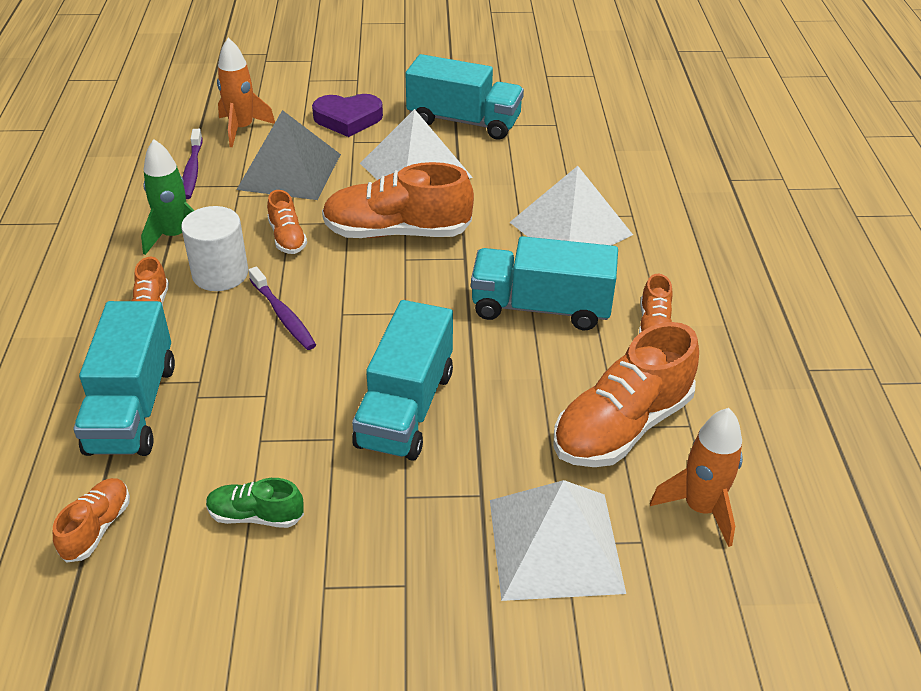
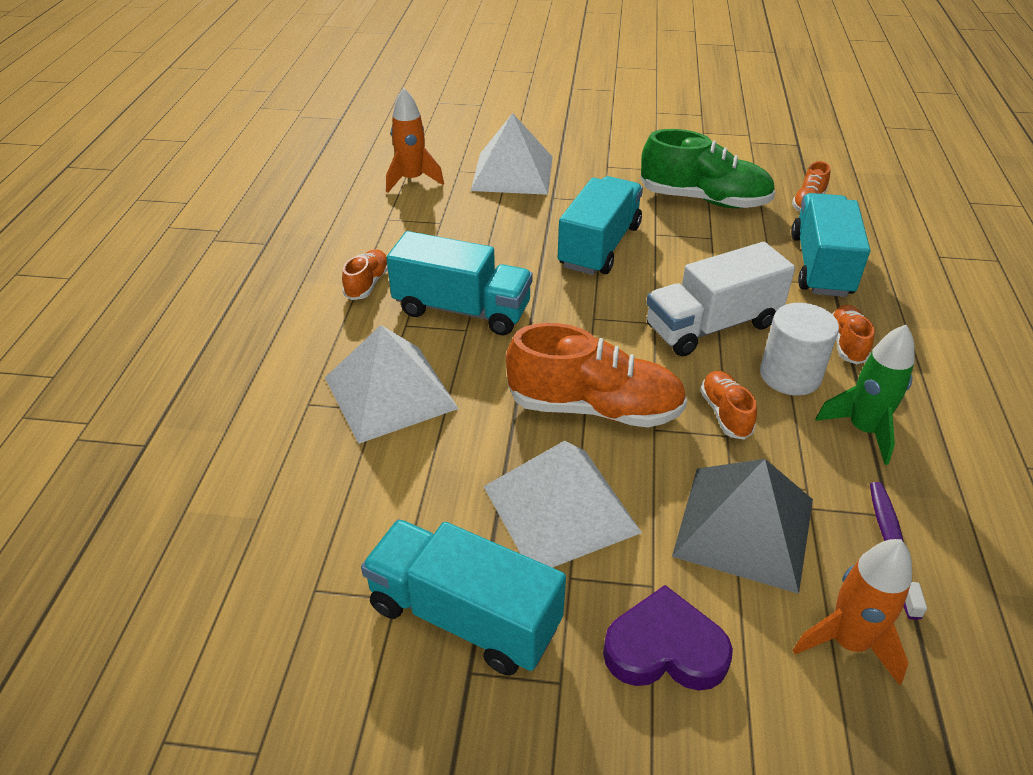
camera: 170 degrees left, 0 degrees up
green shoe [206,478,304,528] -> green shoe [640,129,775,208], size x1.99
purple toothbrush [249,267,316,350] -> white truck [646,242,795,356]
orange shoe [553,322,699,467] -> none

